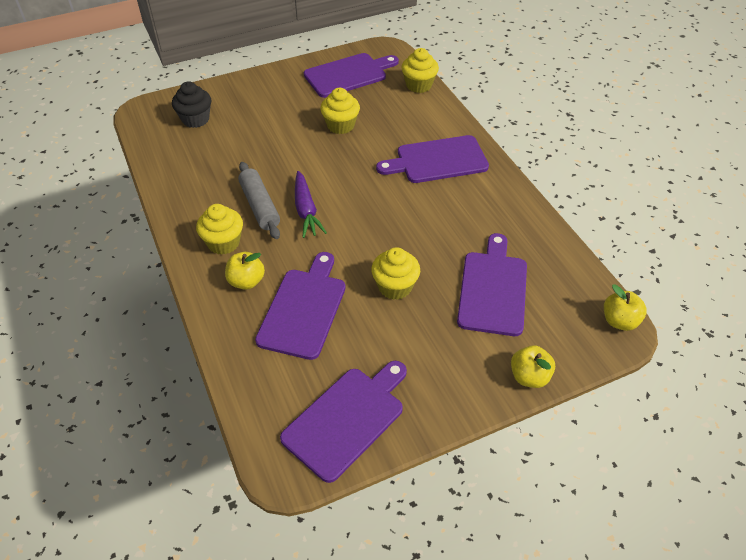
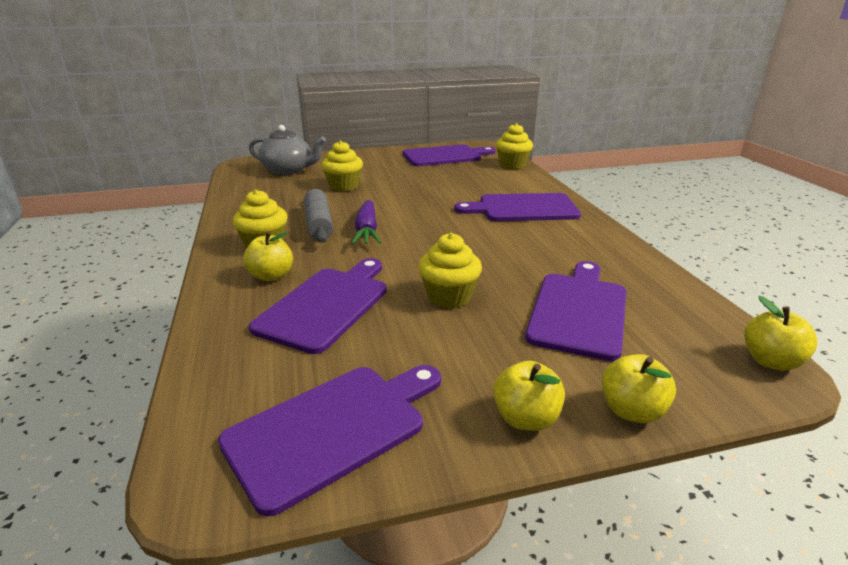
camera: 10 degrees right, 20 degrees down
black cupcake [172,81,211,128] -> grey teapot [249,125,326,175]
yellow cupcake [320,88,360,134] -> yellow cupcake moved to [321,141,363,191]
none -> yellow apple [493,361,565,431]

